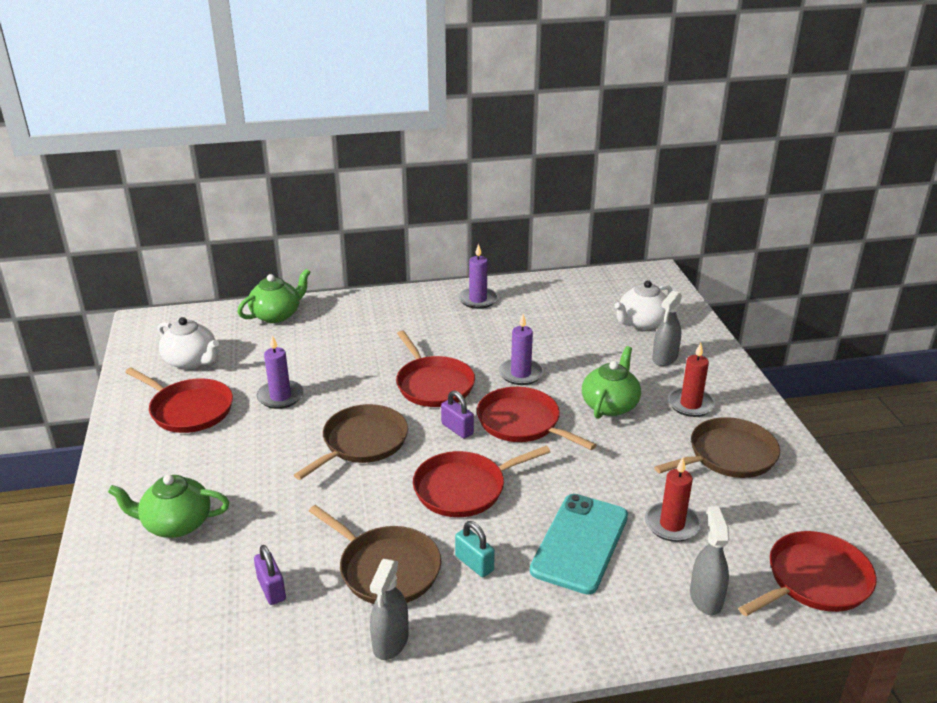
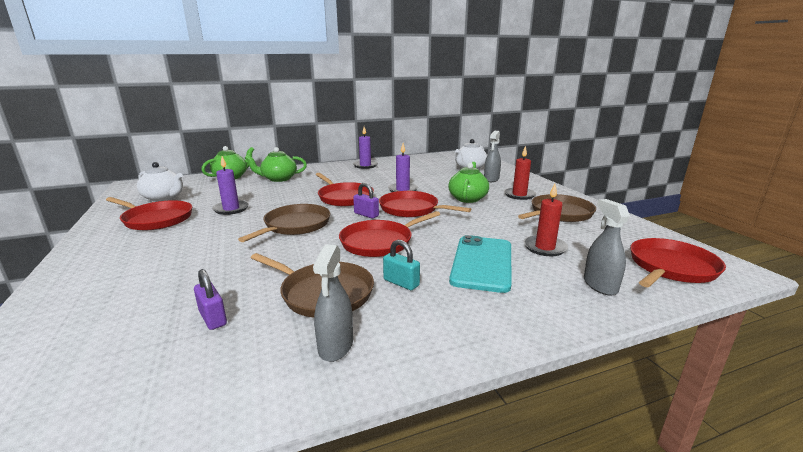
camera: 10 degrees left, 10 degrees down
green teapot [108,474,230,538] -> green teapot moved to [245,147,307,182]

